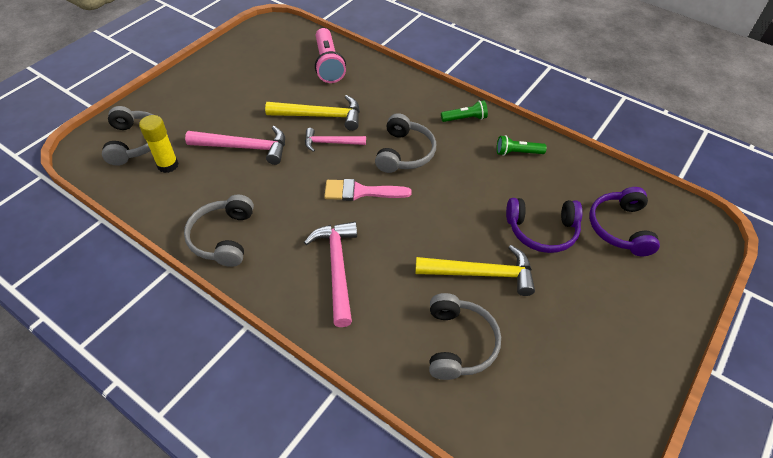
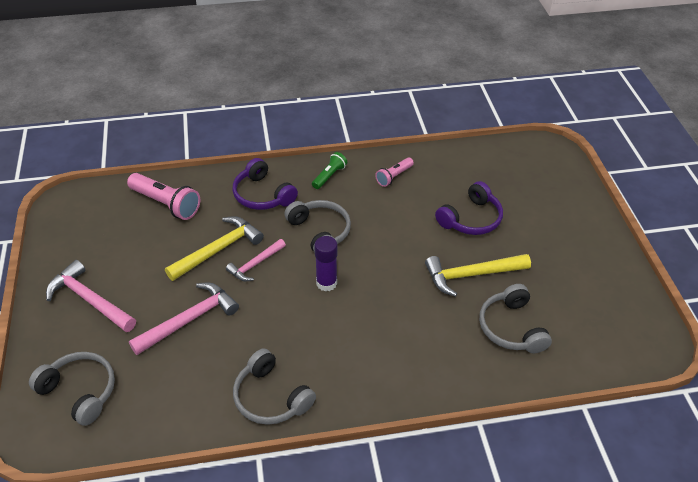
camera: 45 degrees left, 5 degrees down
yellow glue stick [139,115,179,173] -> none
pink hammer [304,222,357,327] -> pink hammer moved to [46,260,136,332]
pink brush [324,179,411,201] -> purple glue stick [314,236,337,291]
yellow hammer [415,245,535,296] -> yellow hammer turned 150 degrees counterclockwise [425,254,531,297]
grey headphones [429,293,501,380] -> grey headphones turned 150 degrees counterclockwise [479,284,552,353]
green flashlight [497,135,547,156] -> pink flashlight [375,157,414,187]
purple headphones [589,187,660,256] -> purple headphones moved to [232,158,298,210]

